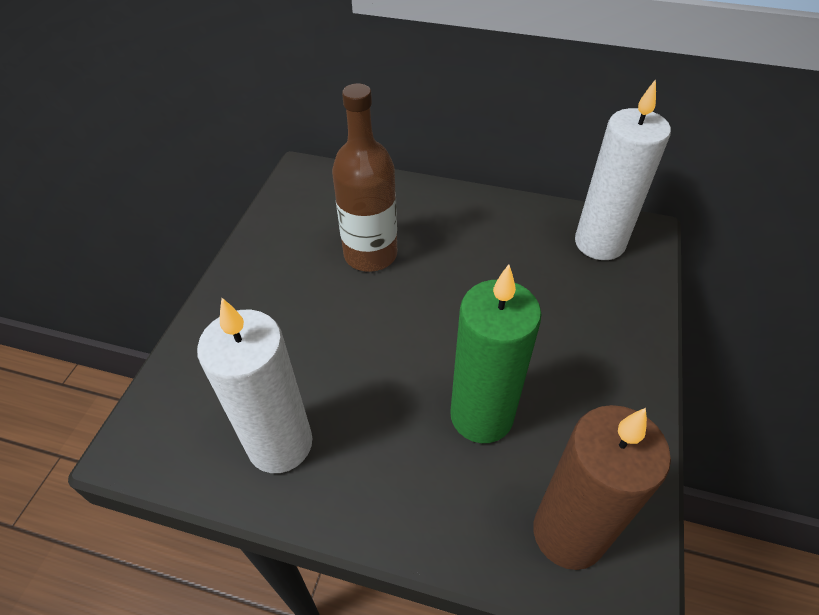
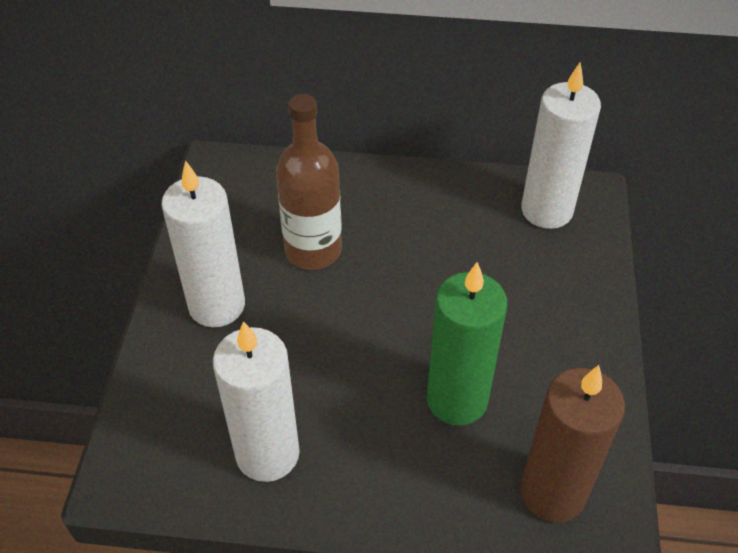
camera: 10 degrees left, 0 degrees up
none -> white candle [161,160,245,327]

